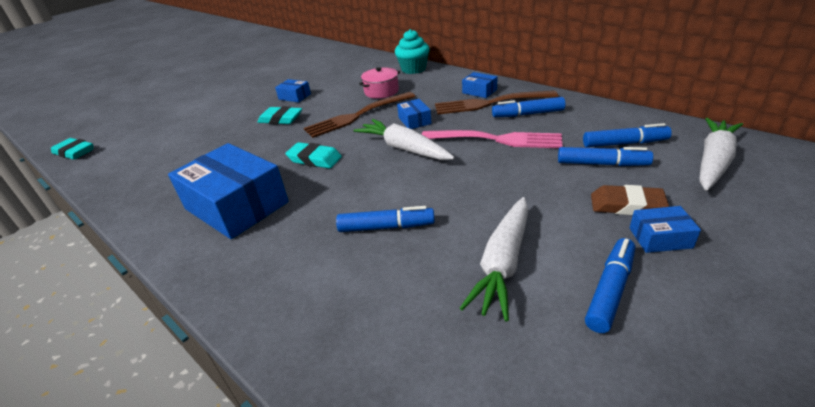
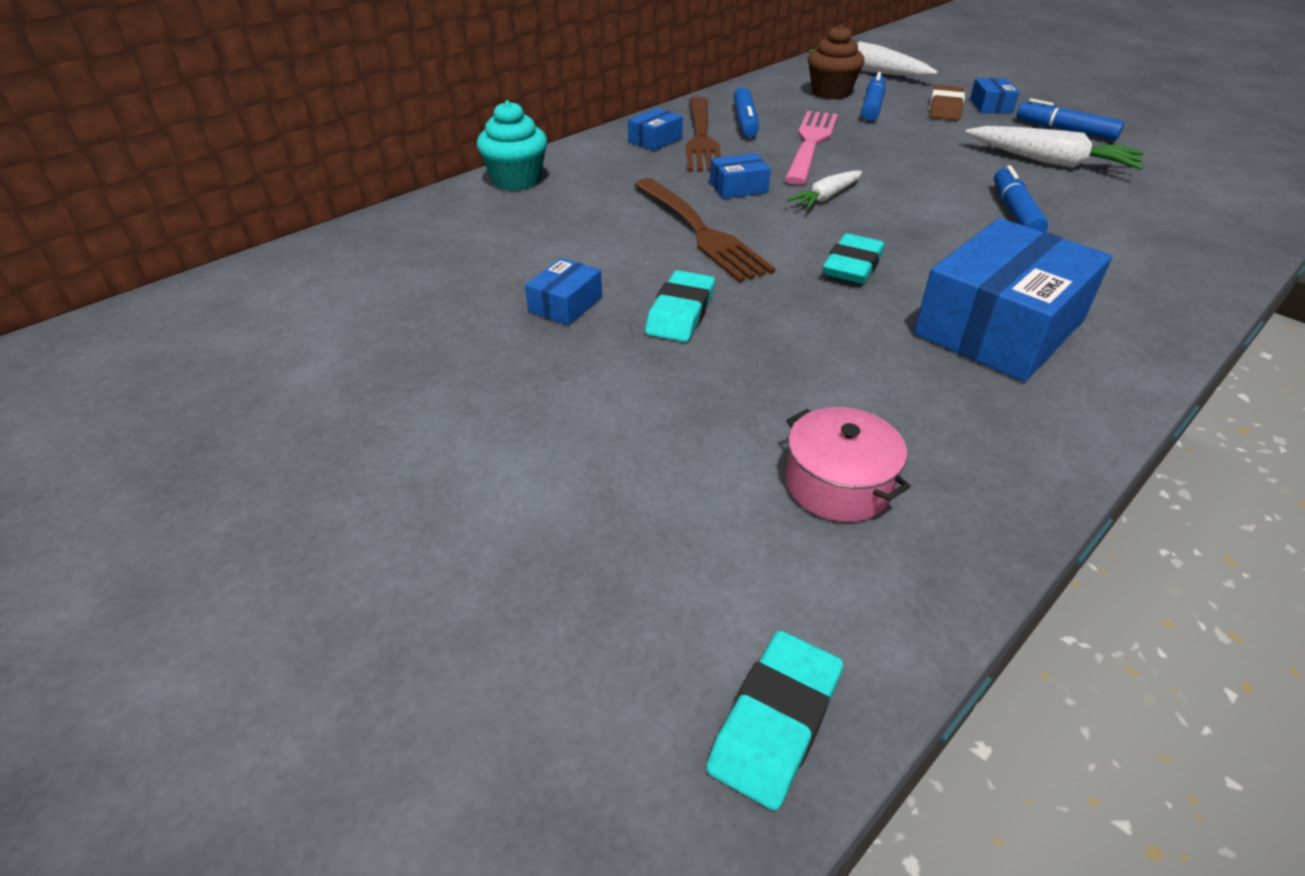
camera: 90 degrees left, 5 degrees up
white carrot [354,119,455,160] -> white carrot [787,170,862,209], size x0.59
pink pot [359,67,400,99] -> pink pot moved to [785,407,911,522]
blue marker [583,123,672,147] -> brown cupcake [808,24,864,99]

